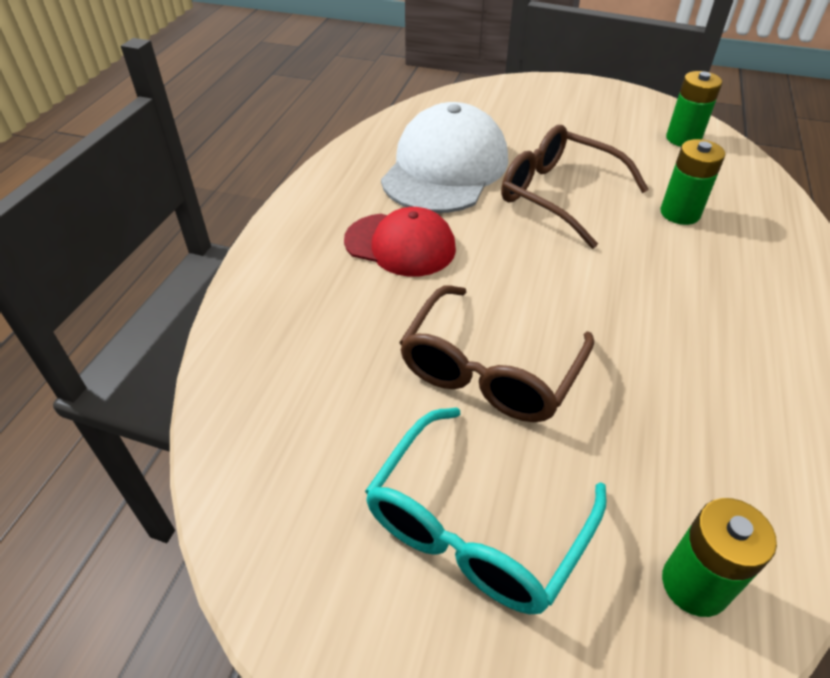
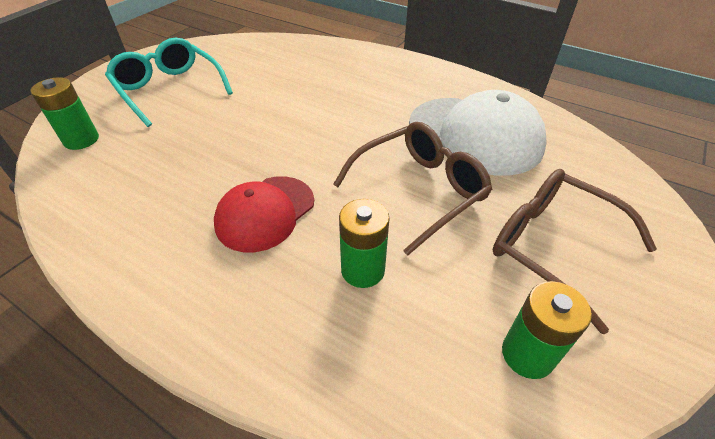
camera: 105 degrees right, 0 degrees up
red cap [344,207,456,277] -> red cap moved to [214,176,314,252]
brown glasses [399,285,594,422] -> brown glasses moved to [493,169,657,334]

